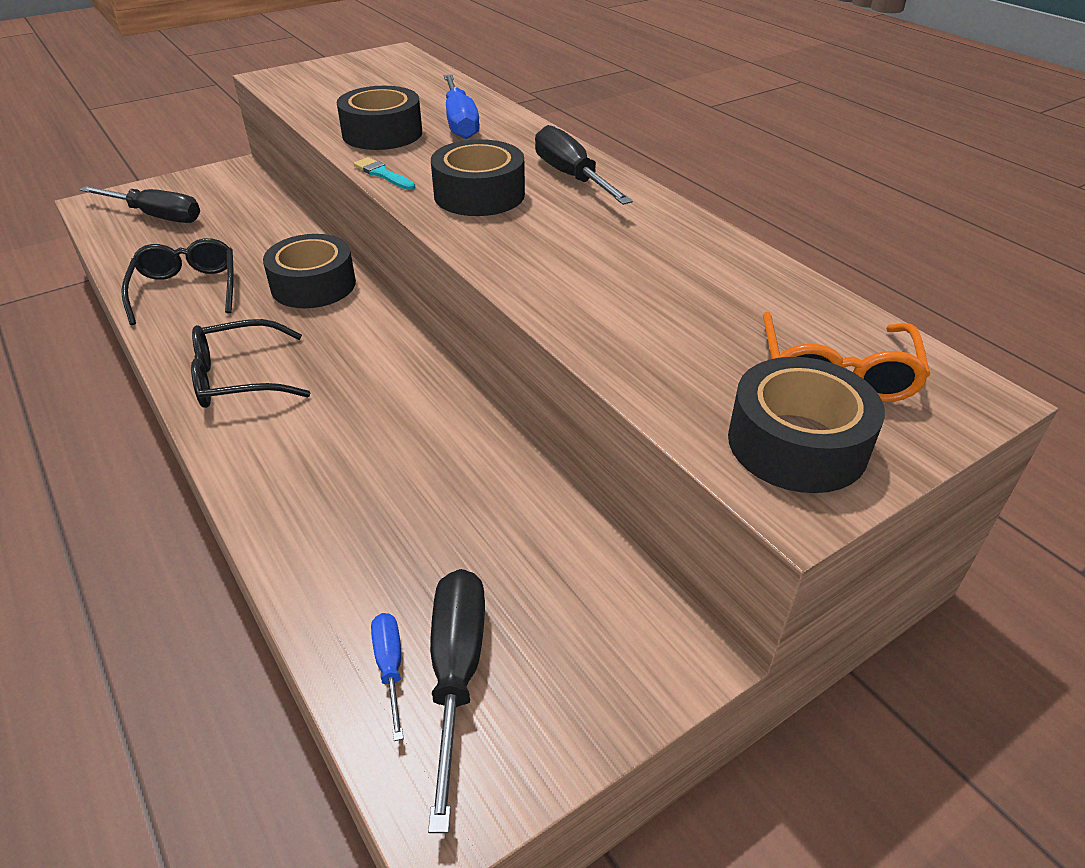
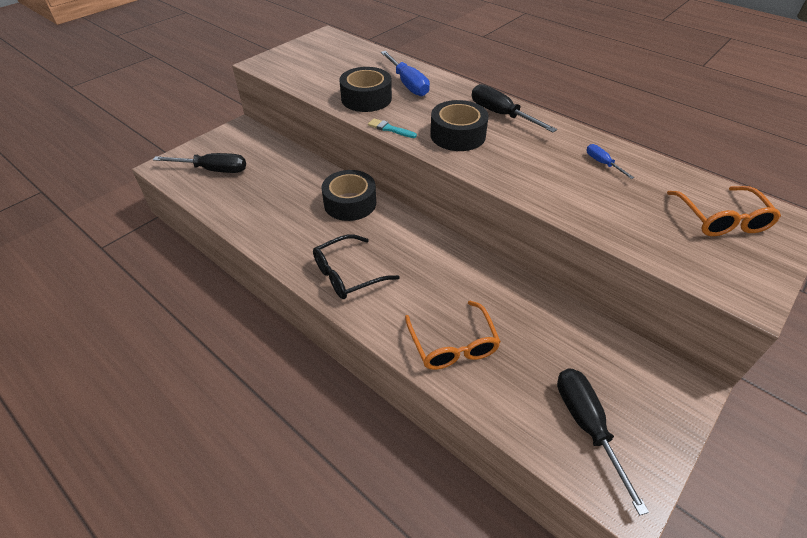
camera: 15 degrees left, 5 degrees up
black glasses [121,238,234,325] -> none
blue screwdriver [371,613,404,741] -> blue screwdriver moved to [587,144,634,179]
black tape [728,357,885,493] -> none
none -> orange glasses [405,301,501,370]

